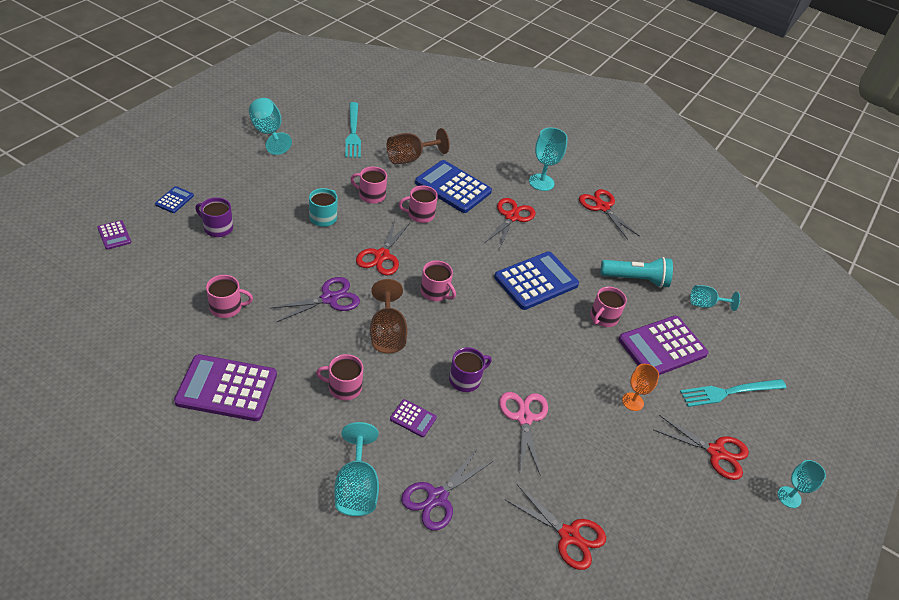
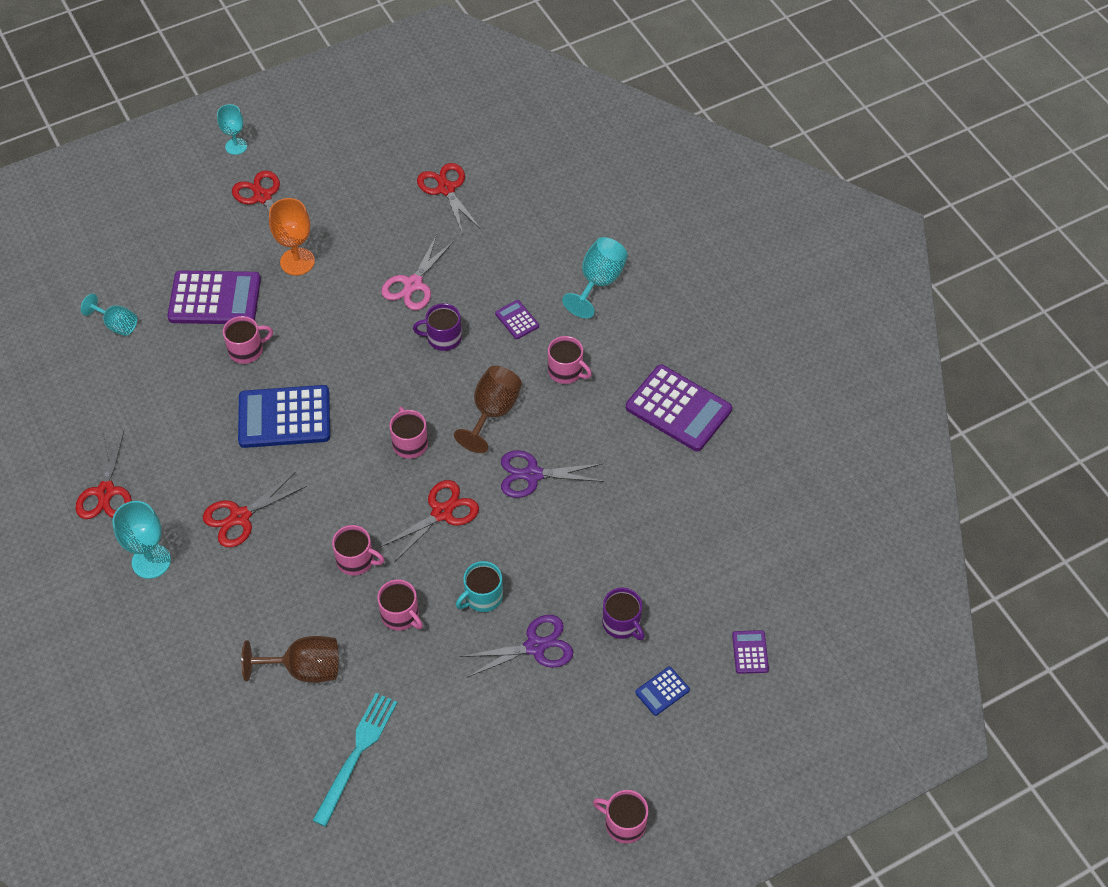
camera: 145 degrees left, 10 degrees up
pink mug [206,275,253,318] -> pink mug moved to [593,790,648,844]
turquoise goblet [249,98,292,155] -> none
purple scissors [401,449,493,531] -> purple scissors moved to [460,615,573,678]
blue calculator [415,160,492,213] -> none
turquoise flashlight [601,257,673,288] -> none
orange goblet [622,364,659,411] -> orange goblet [269,198,315,275], size x1.50
turquoise fork [680,379,787,407] -> none

